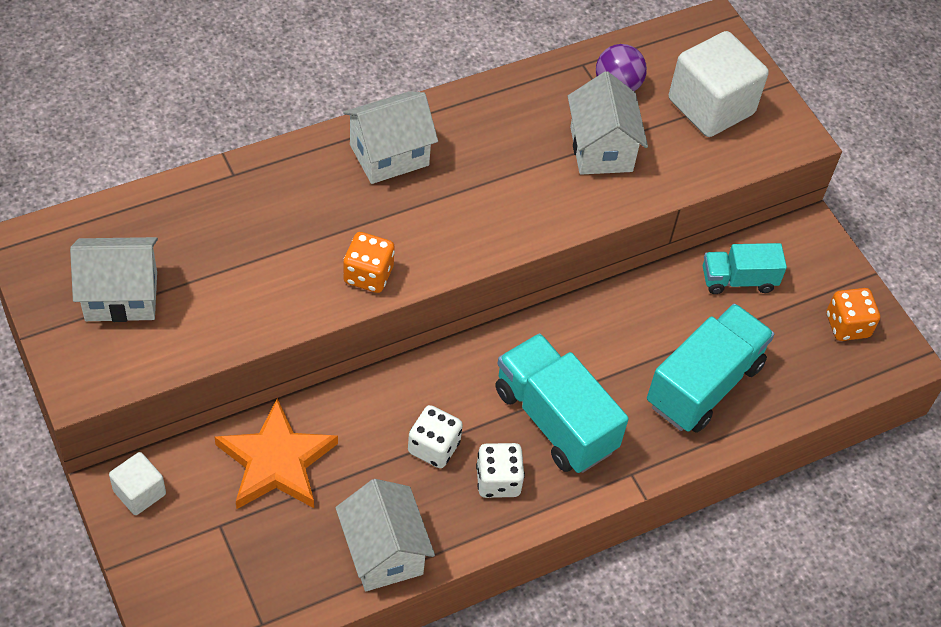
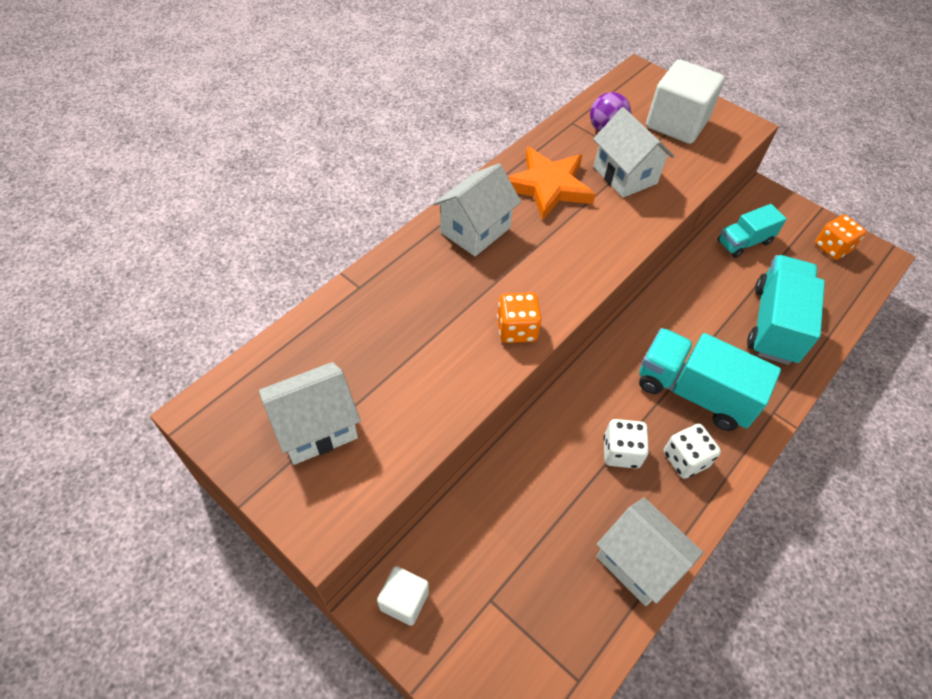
camera: 20 degrees left, 0 degrees up
orange star [214,398,338,509] -> orange star moved to [508,147,596,220]

